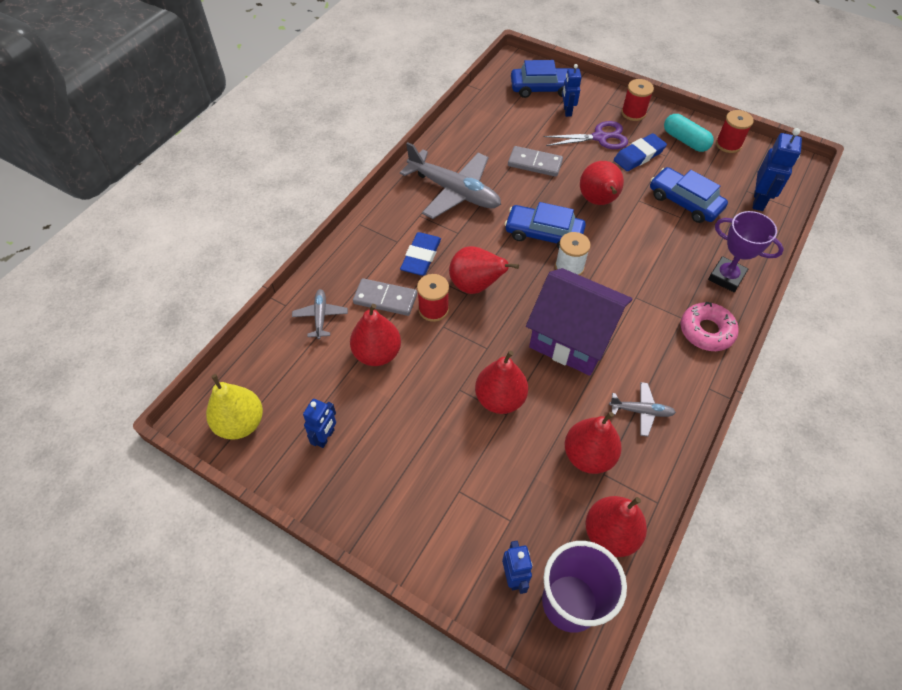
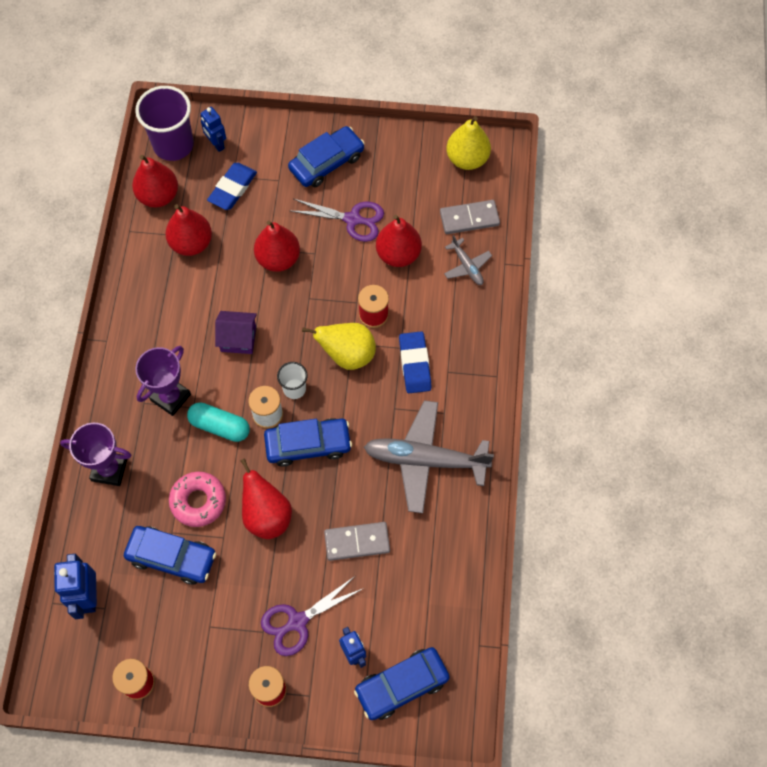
camera: 155 degrees right, 10 degrees up
blue robot [303,399,336,448] -> none
grey domino [353,278,417,316] -> grey domino moved to [440,200,500,234]
red pear [449,246,519,294] -> yellow pear [302,323,376,370]
purple house [526,268,633,376] -> purple house [215,311,257,354], size x0.51
grey plane [609,382,676,437] -> none
blue eraser [614,133,667,171] -> blue eraser moved to [207,163,257,210]
turquoise capsule [664,114,714,152] -> turquoise capsule moved to [187,402,250,442]
pink donut [681,302,739,351] -> pink donut moved to [169,472,226,527]
none -> purple trophy [135,346,191,416]
none -> white cup [277,362,307,399]
none -> blue car [288,126,365,187]
none -> purple scissors [291,199,384,242]

